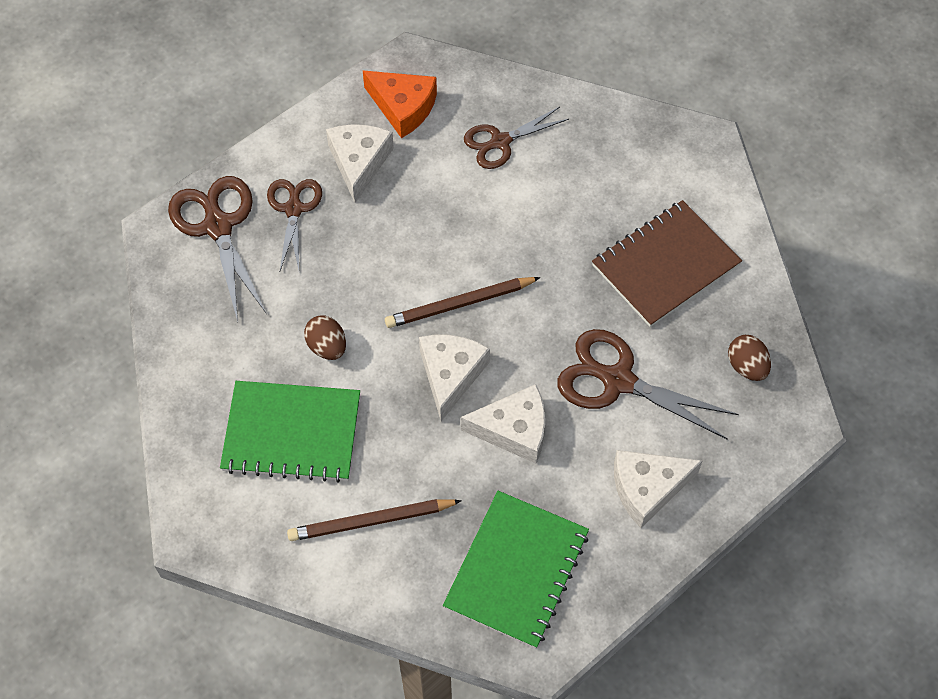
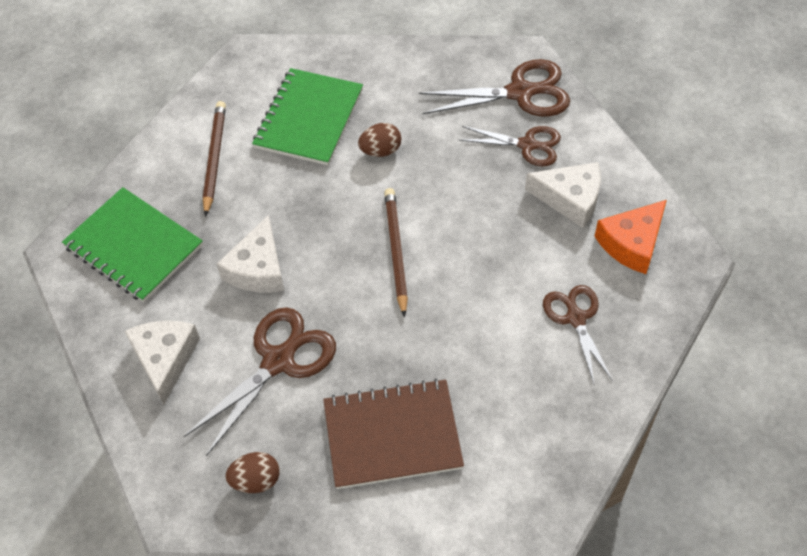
camera: 105 degrees right, 5 degrees down
white cheese [419,335,490,421] -> none
brown notebook [592,200,742,327] -> brown notebook turned 75 degrees counterclockwise [323,379,464,489]

